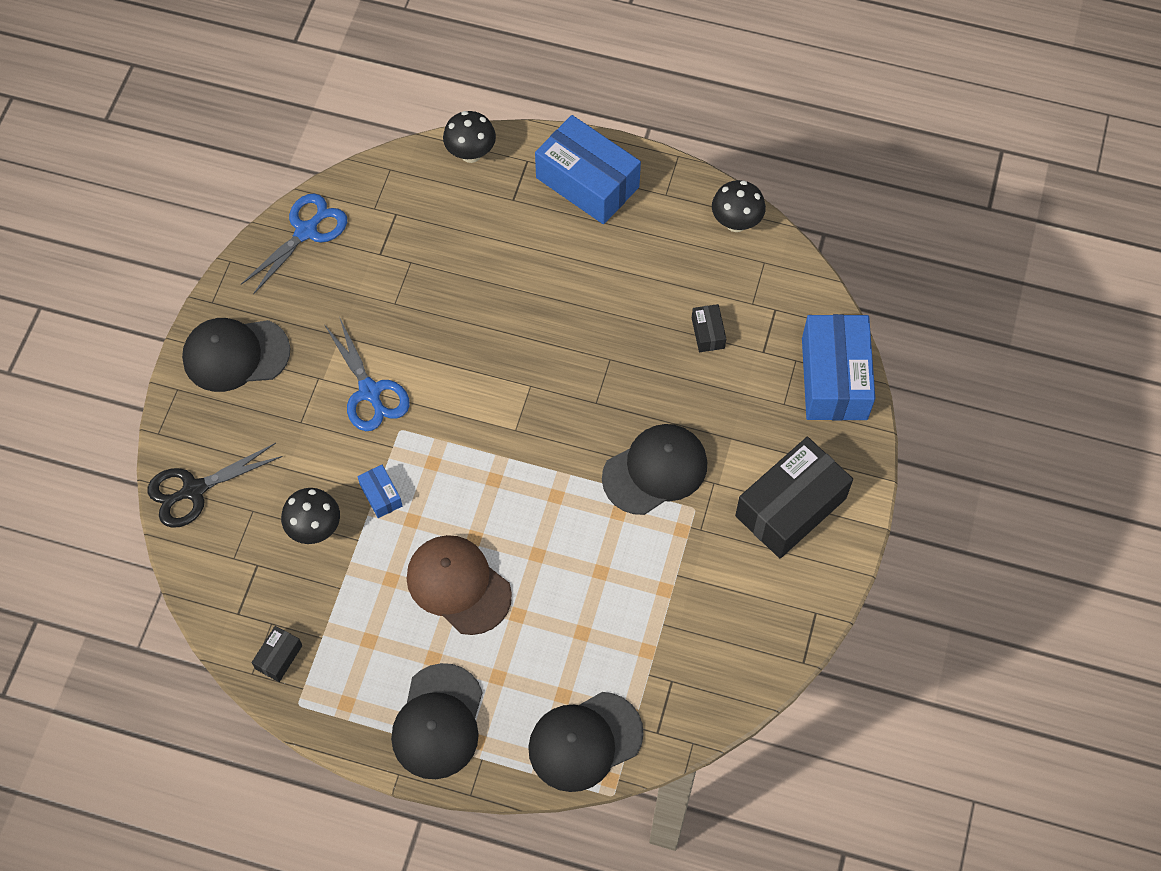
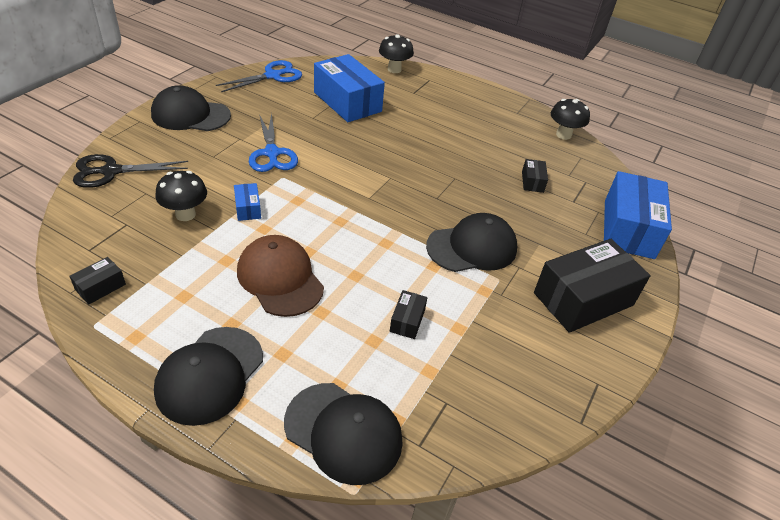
camera: 10 degrees right, 20 degrees down
black cap [528,692,644,792] -> black cap turned 135 degrees counterclockwise [284,383,403,485]
blue box [535,115,641,224] -> blue box moved to [314,54,385,122]
none -> black box [390,290,427,339]

